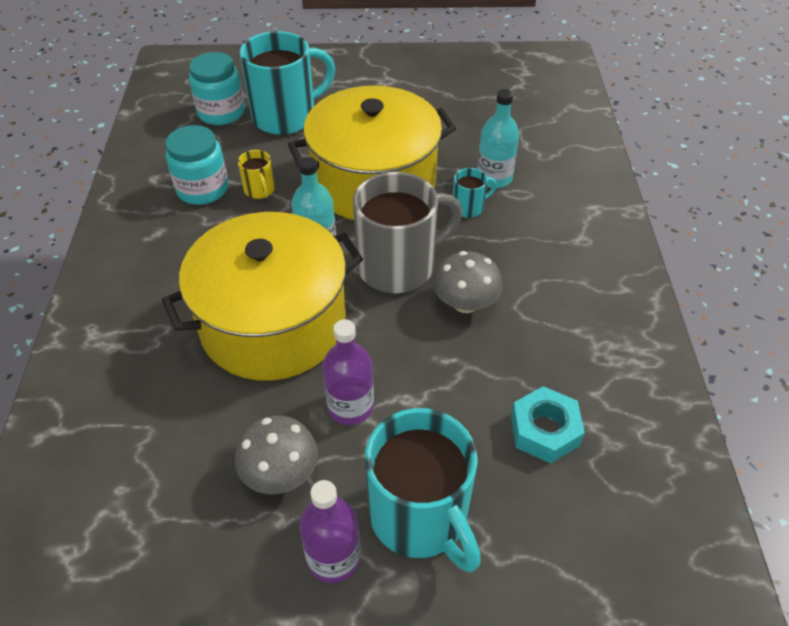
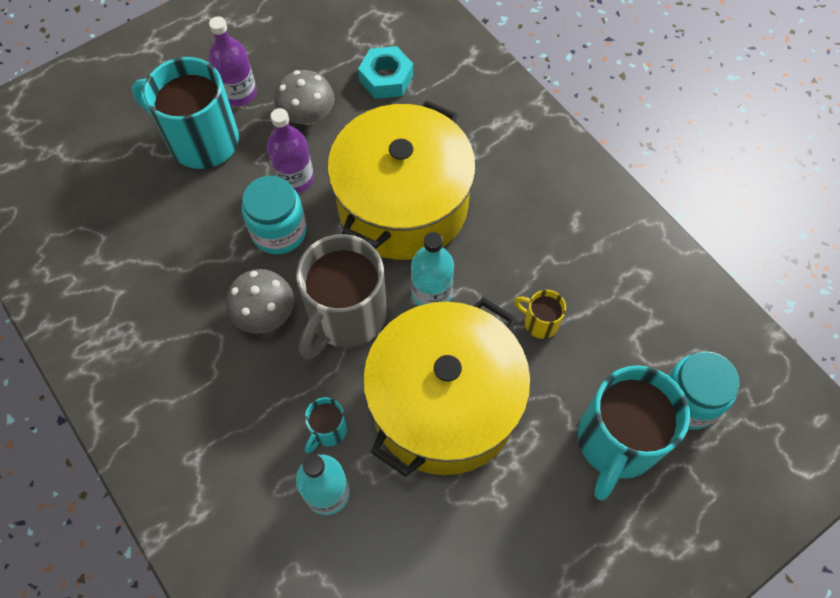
camera: 145 degrees right, 15 degrees up
turquoise jar [165,125,228,205] -> turquoise jar moved to [242,176,307,255]
turquoise nut [511,386,585,464] -> turquoise nut moved to [358,46,413,99]

